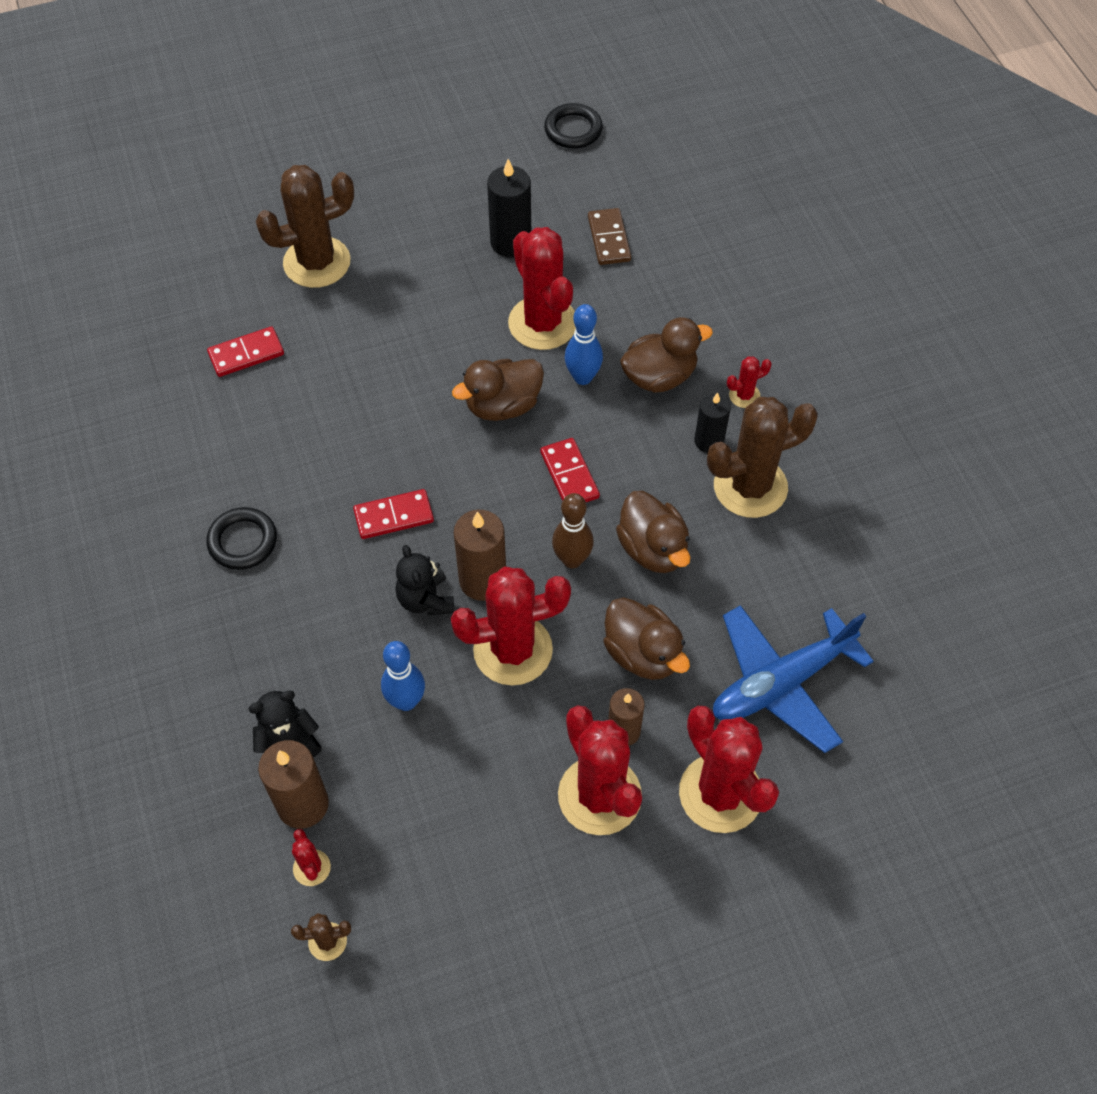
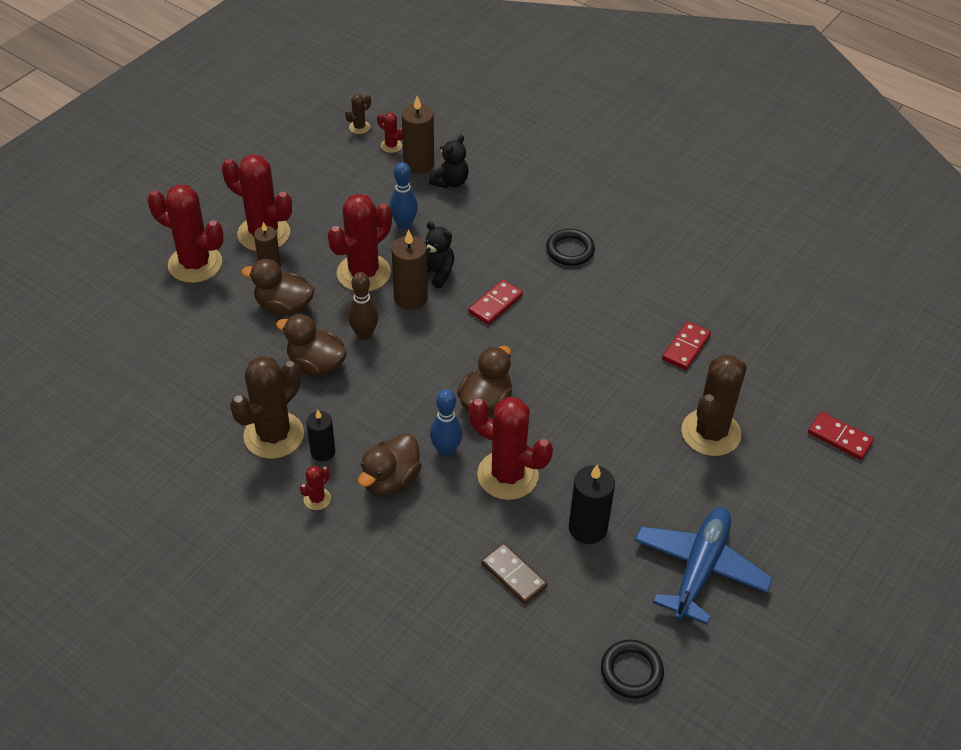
camera: 145 degrees right, 10 degrees down
red domino [540,438,600,502] -> red domino moved to [808,412,874,460]
blue plane [713,605,874,753] -> blue plane moved to [634,507,773,625]

